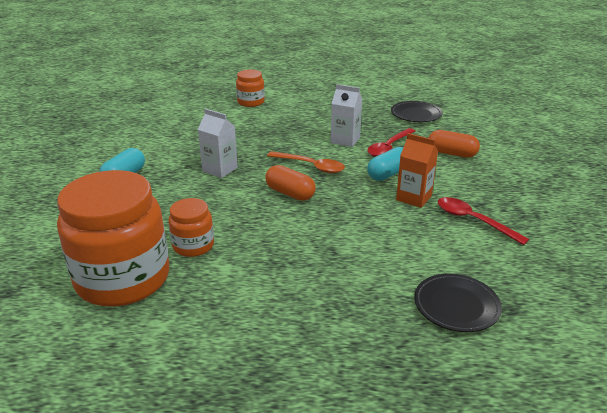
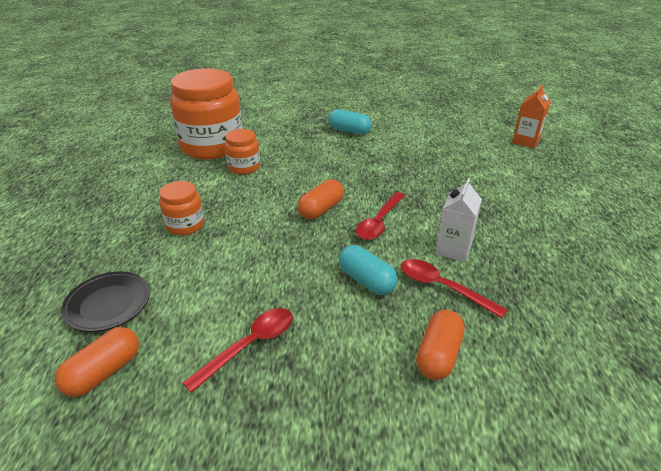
camera: 90 degrees right, 5 degrees up
white carton [198,109,238,178] -> none
orange jar [236,69,265,107] -> orange jar moved to [159,181,204,235]
orange spoon [267,151,345,173] -> red spoon [356,192,405,240]
black plate [391,101,443,122] -> none
orange carton [396,133,438,208] -> orange carton moved to [512,85,551,148]
none -> orange capsule [55,327,139,397]

